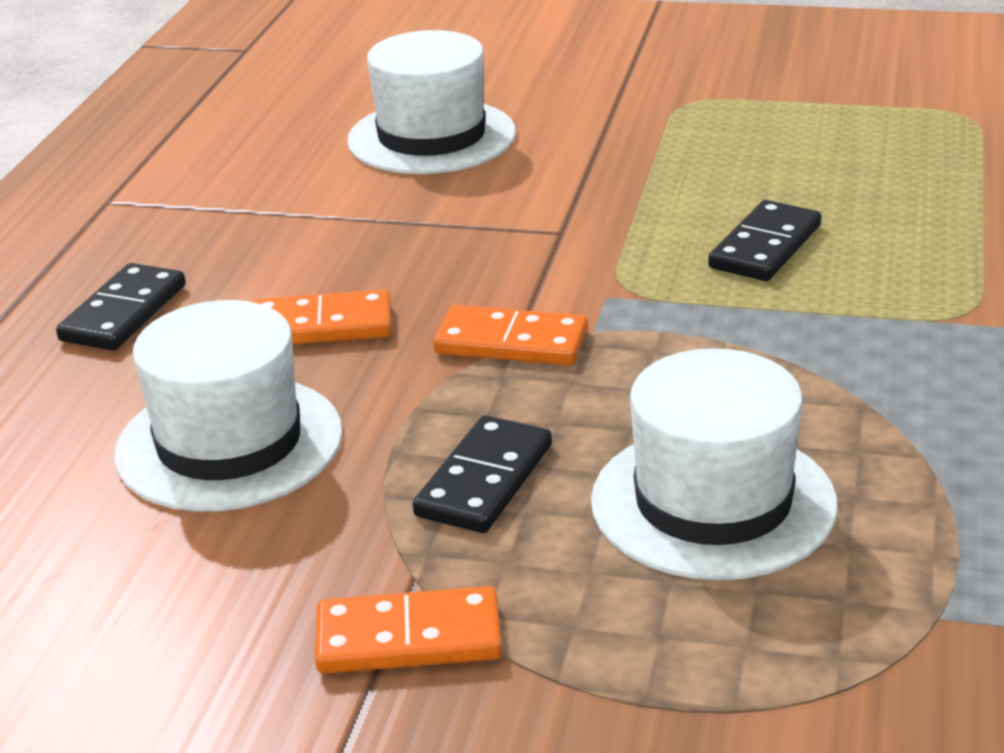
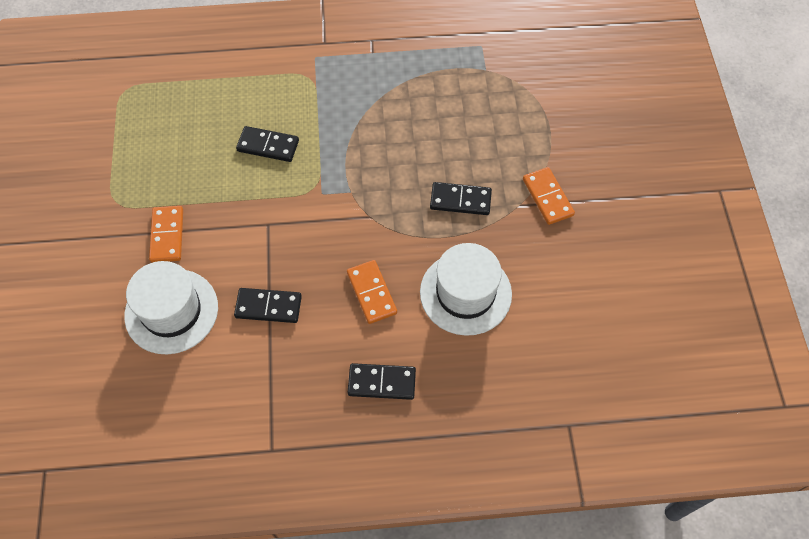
camera: 110 degrees left, 30 degrees up
orange domino [434,305,588,365] -> orange domino moved to [149,206,183,263]
white hat [591,348,838,581] -> none
none -> black domino [234,288,302,323]

